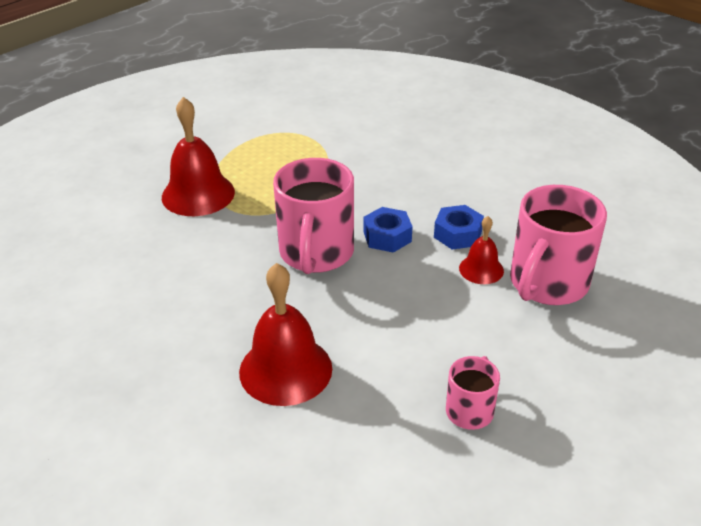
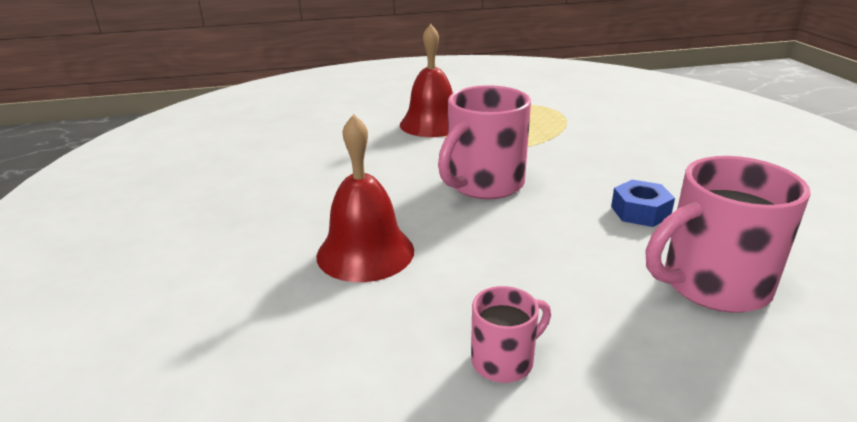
camera: 35 degrees right, 10 degrees down
blue nut [363,207,413,253] -> none
red bell [459,216,504,284] -> none

